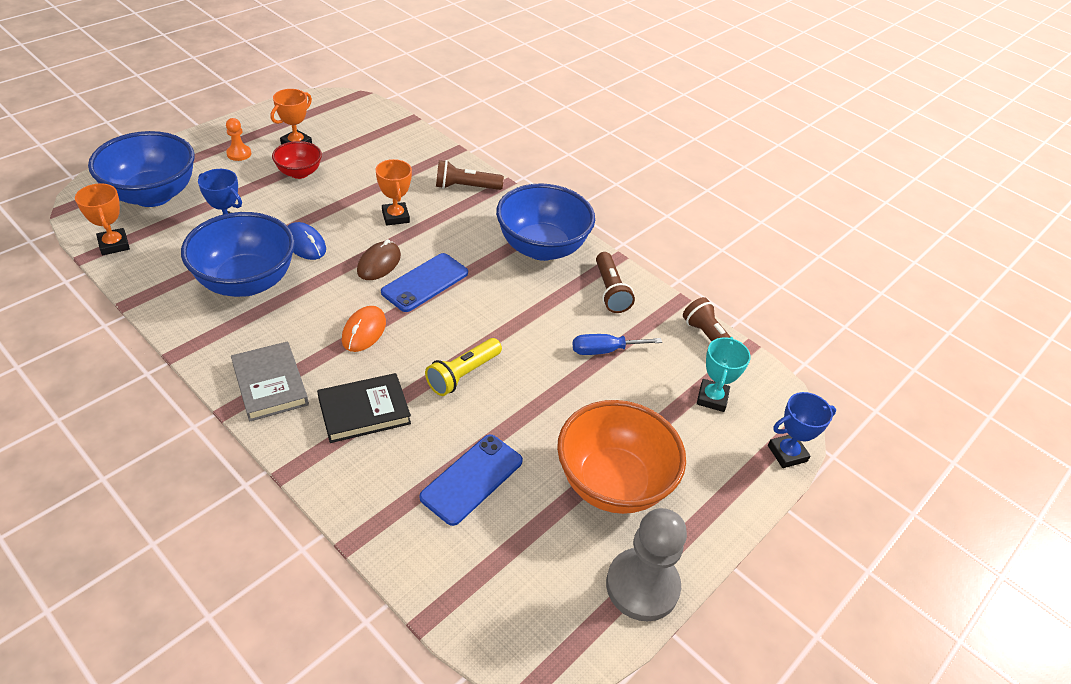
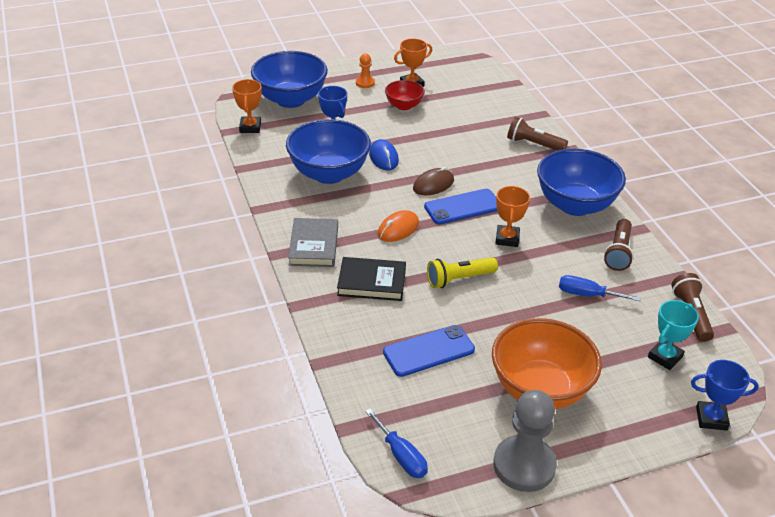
camera: 30 degrees right, 5 degrees down
orange trophy [376,159,412,225] -> orange trophy moved to [495,186,530,247]
none -> blue screwdriver [365,408,428,478]

